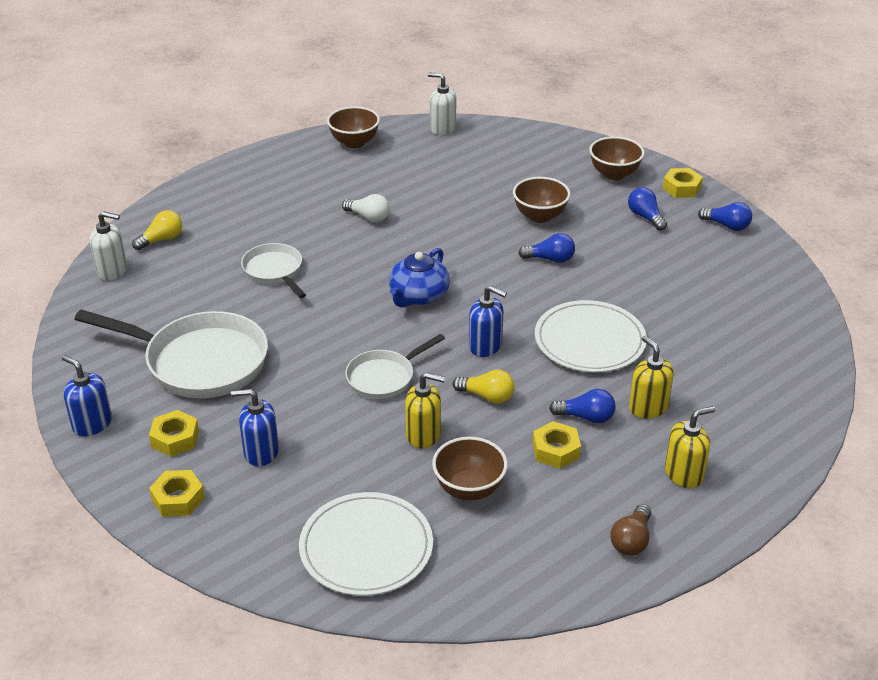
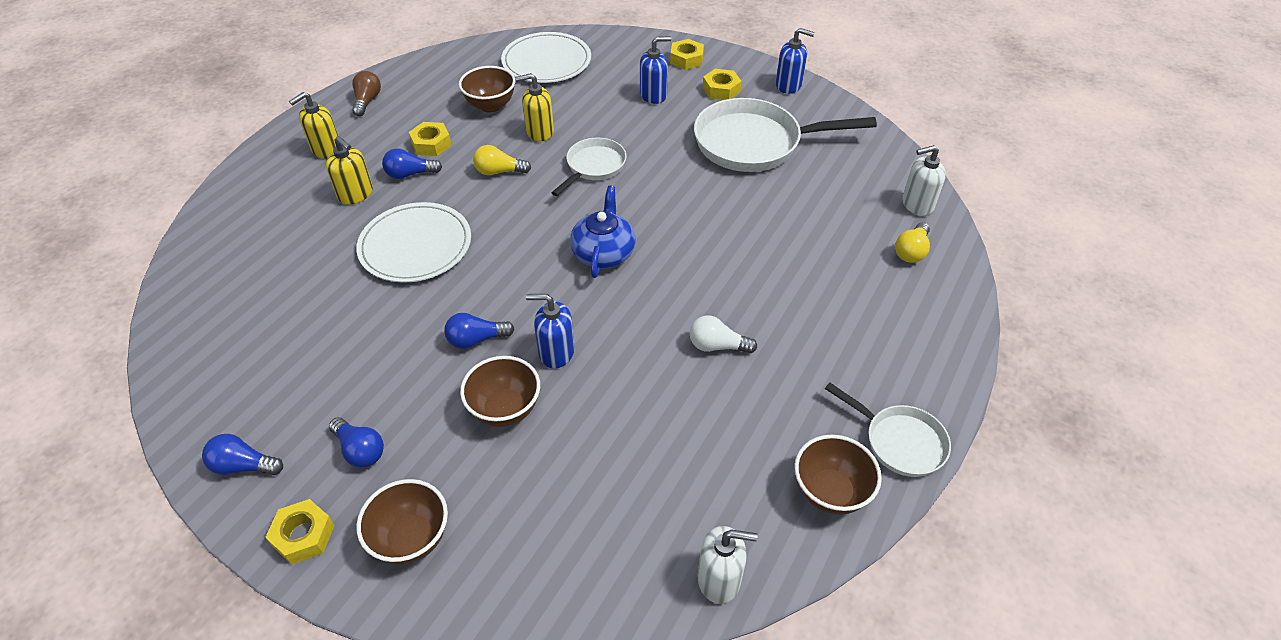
camera: 160 degrees right, 10 degrees up
white pan [241,243,306,298] -> white pan moved to [825,382,951,477]
blue soap dispenser [469,285,507,357] -> blue soap dispenser moved to [526,294,575,368]

